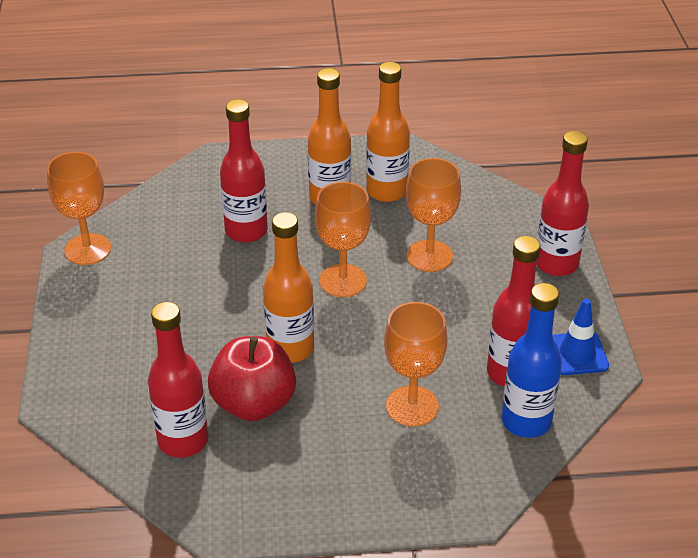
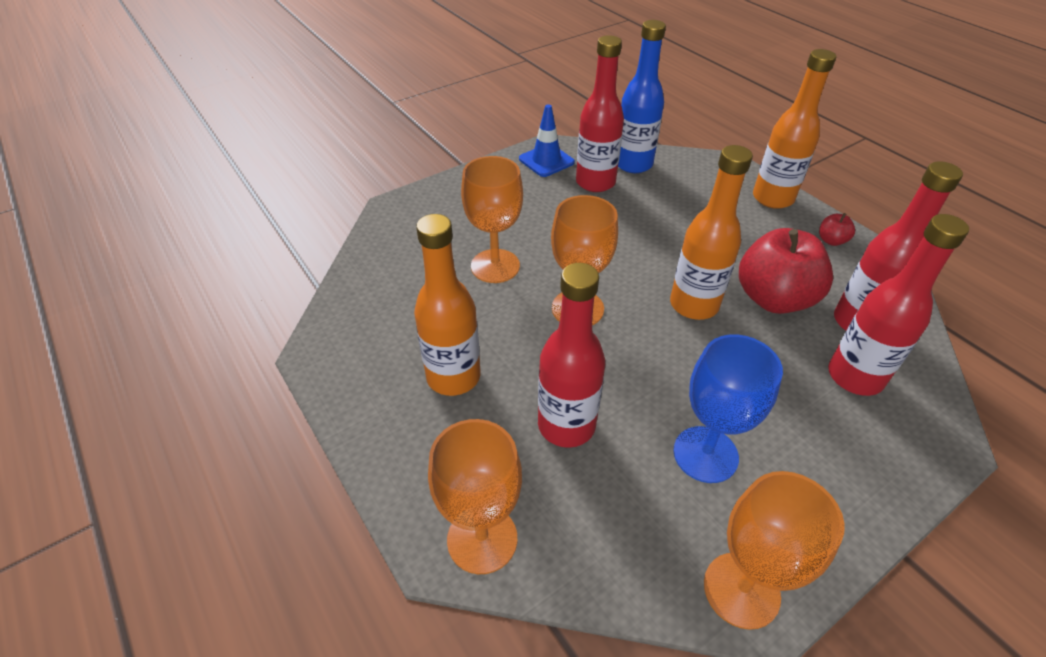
camera: 120 degrees left, 5 degrees up
orange bottle [366,62,410,202] -> orange bottle moved to [753,49,836,209]
orange goblet [384,302,447,426] -> orange goblet moved to [428,419,522,574]
red bottle [536,131,589,276] -> red bottle moved to [828,214,969,396]
none -> blue goblet [673,334,783,483]
none -> red apple [819,213,855,246]

